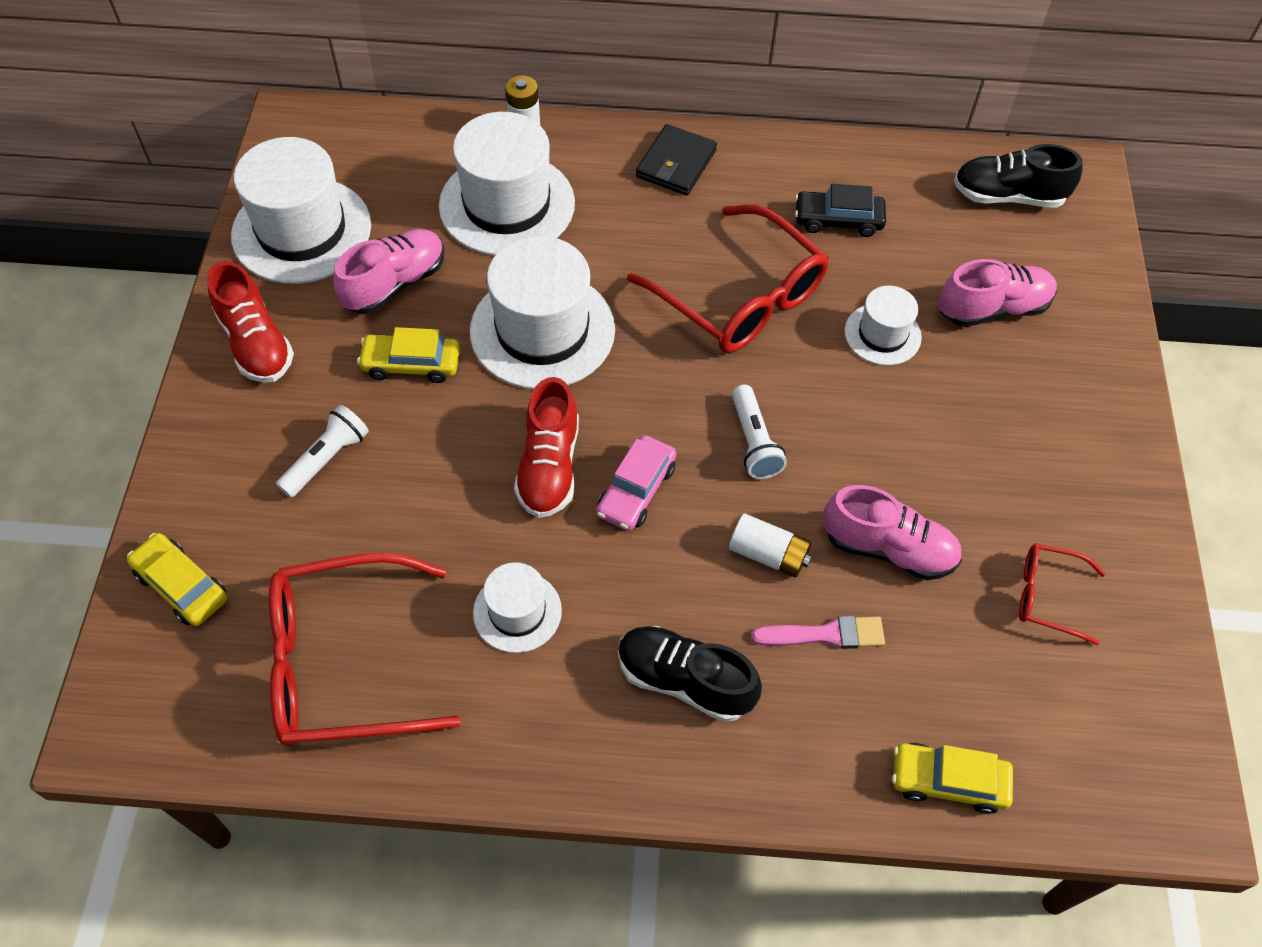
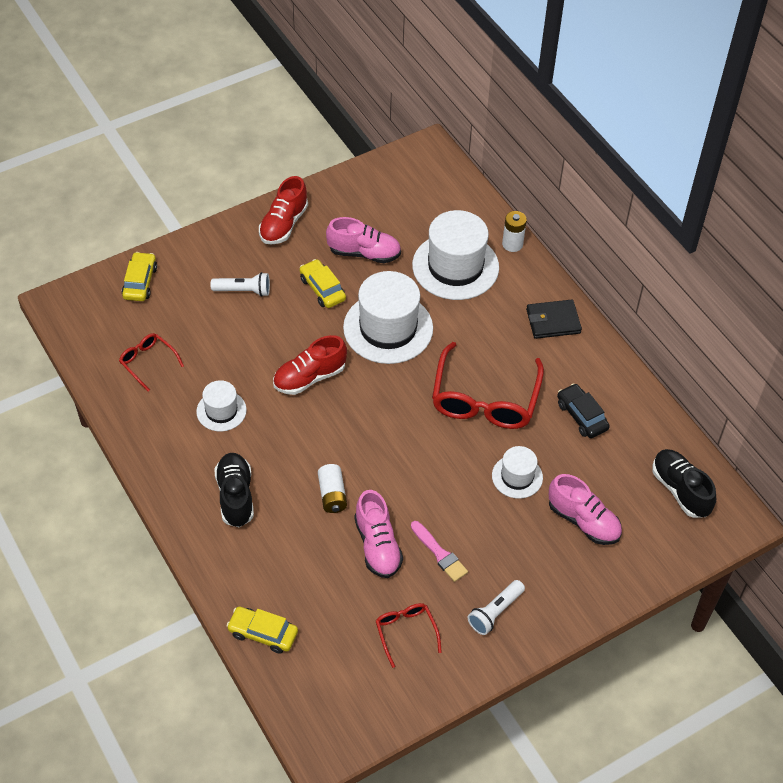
camera: 55 degrees right, 5 degrees down
white hat [231,137,371,284] -> none
red glasses [269,552,461,746] -> red glasses [119,333,184,392], size x0.49
pink car [596,435,676,531] -> none
white flashlight [732,385,787,479] -> white flashlight moved to [468,580,525,635]
pink brush [751,616,885,649] -> pink brush moved to [411,521,468,582]
yellow car [892,743,1013,814] -> yellow car turned 45 degrees counterclockwise [227,607,298,654]

